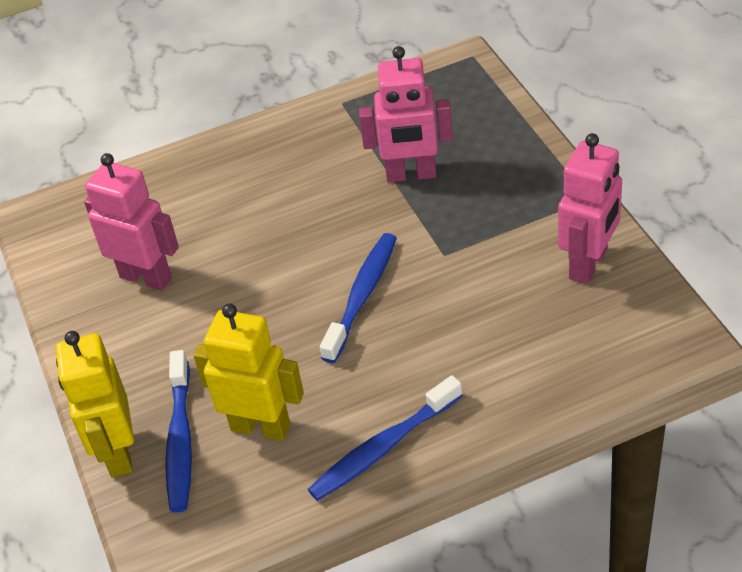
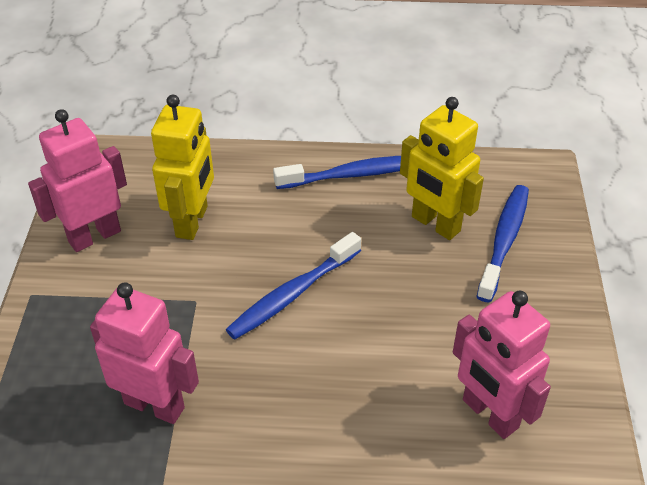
camera: 160 degrees left, 0 degrees up
yellow robot [56,331,134,477] -> yellow robot moved to [151,95,214,240]

